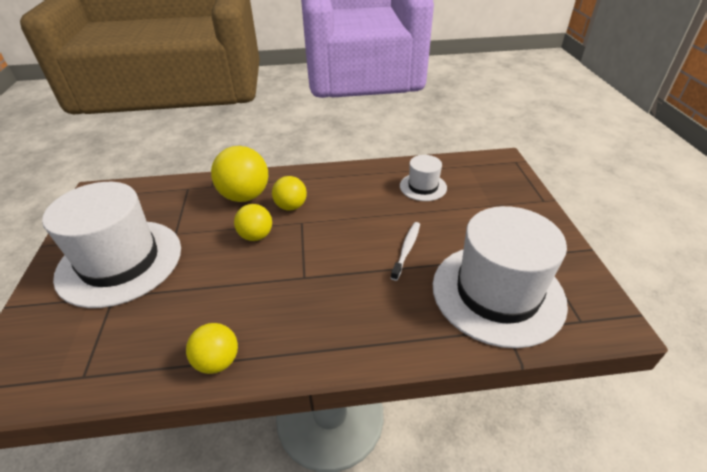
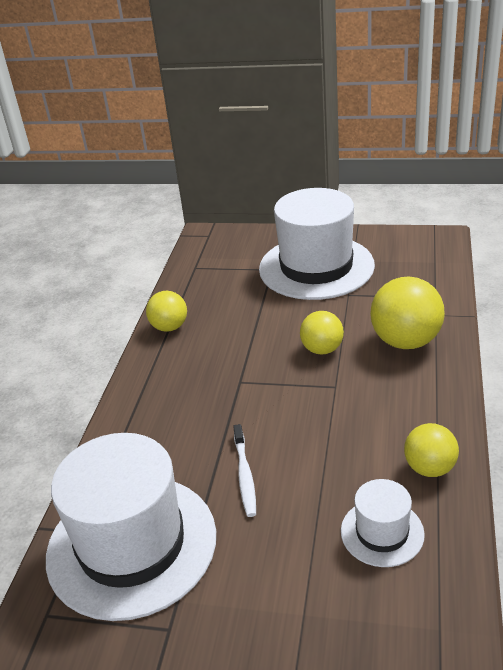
camera: 110 degrees right, 5 degrees down
yellow ball [272,176,307,211] -> yellow ball moved to [404,423,459,477]
white toothbrush [391,222,420,281] -> white toothbrush turned 45 degrees clockwise [233,424,256,517]

